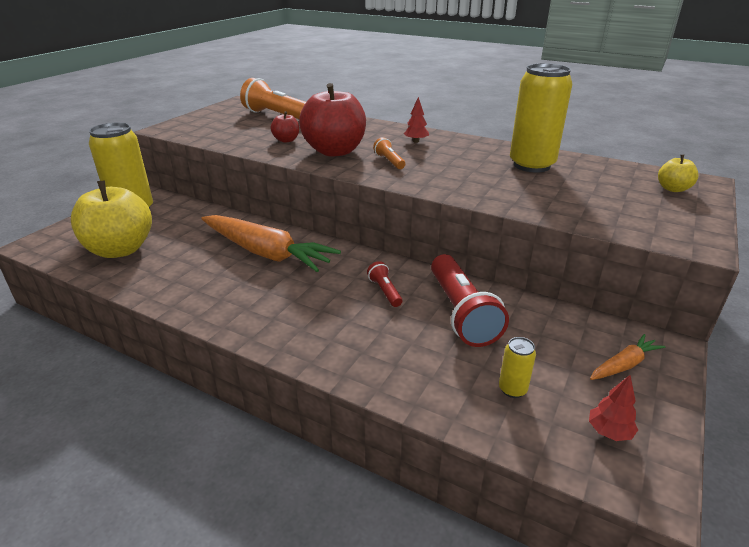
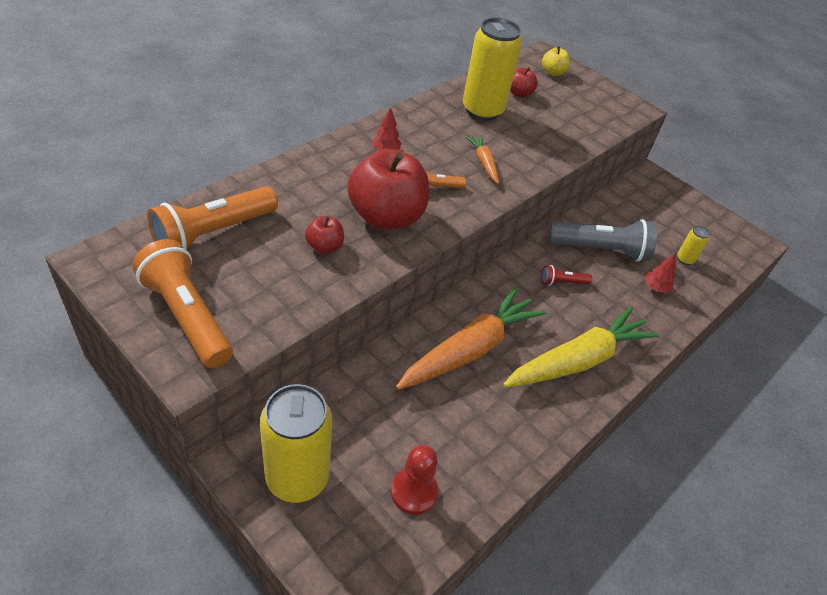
camera: 80 degrees left, 15 degrees up
yellow apple [71,180,152,258] -> red pawn [391,445,438,515]
red flashlight [431,254,509,347] -> grey flashlight [549,219,657,262]
red tree [589,375,638,441] -> red tree moved to [645,253,676,293]
orange carrot [590,334,666,380] -> orange carrot moved to [465,135,499,184]
none -> orange flashlight [132,239,233,368]
none -> yellow carrot [503,306,660,388]
none -> red apple [510,67,538,97]

